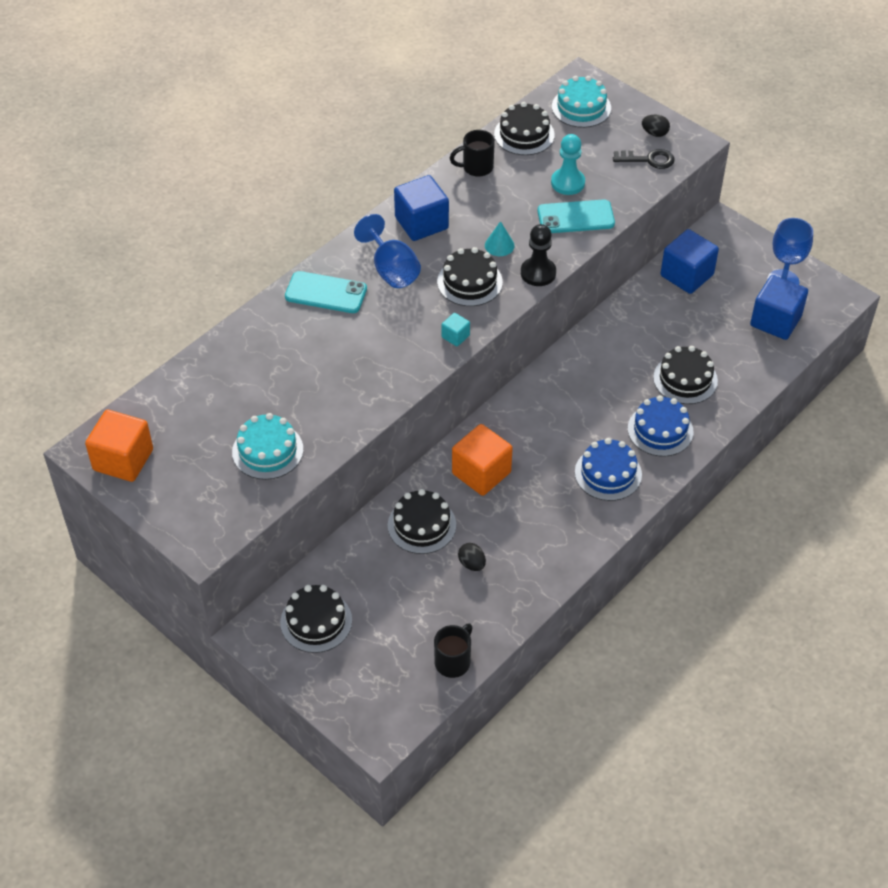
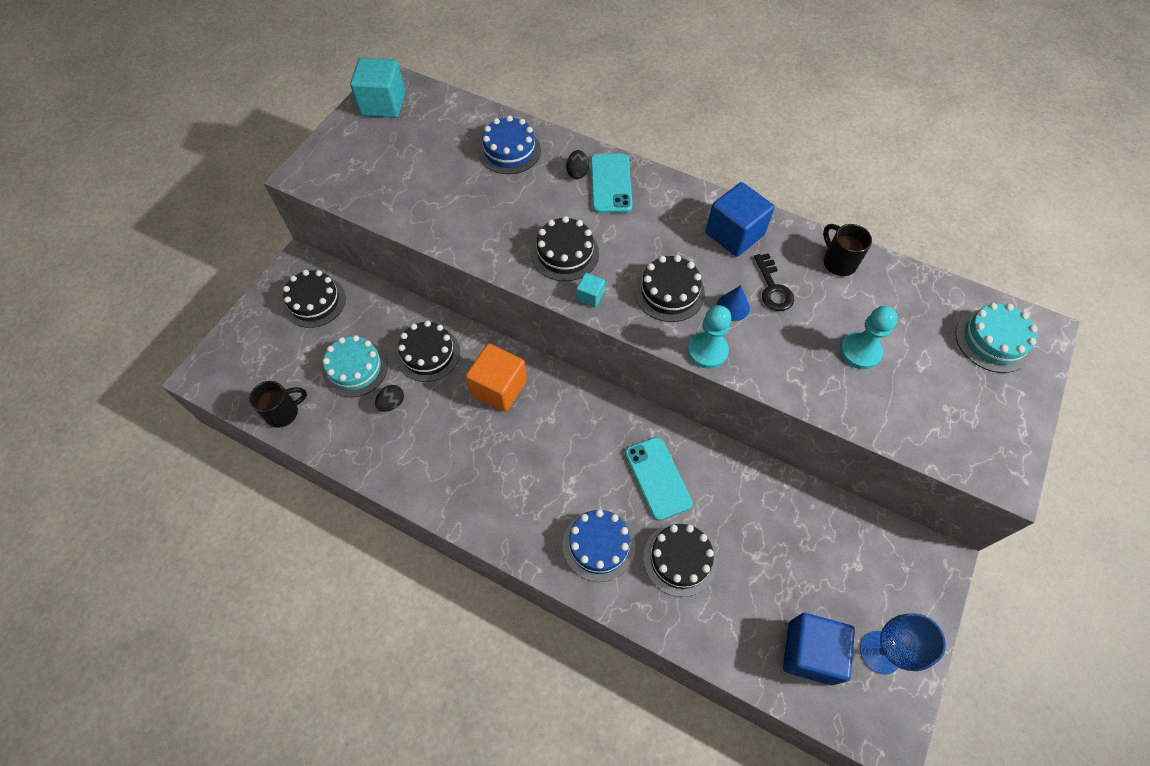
camera: 75 degrees right, 10 degrees up
orange cube [85,410,153,482] -> turquoise cube [350,57,405,118]
turquoise cake [232,413,303,480] -> turquoise cake moved to [323,335,388,397]
blue goblet [354,214,421,288] -> none
black mug [434,623,473,678] -> black mug turned 45 degrees counterclockwise [249,381,307,428]
turquoise cone [485,221,515,256] -> blue cone [717,285,750,321]
black cake [494,102,555,155] -> black cake moved to [531,216,599,281]
black pawn [521,224,556,286] -> turquoise pawn [687,305,731,369]
turquoise phone [537,199,615,233] -> turquoise phone moved to [625,437,693,521]
blue cake [575,438,642,501] -> blue cake moved to [478,115,541,174]
black key [613,149,675,169] -> black key moved to [754,253,794,311]
black egg [642,115,670,137] -> black egg moved to [566,150,589,179]
blue cube [661,229,719,294] -> none

